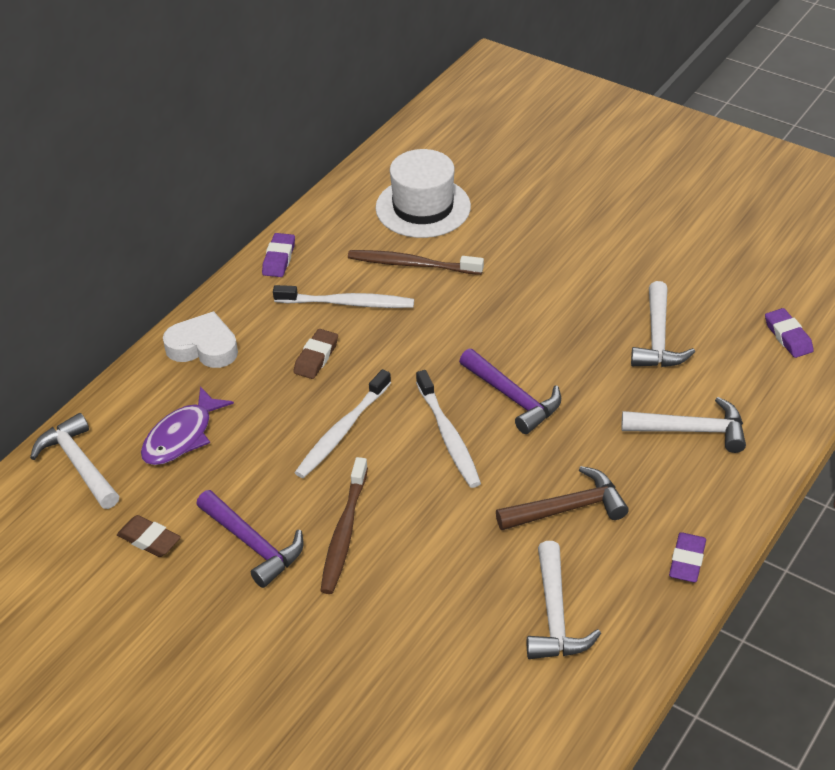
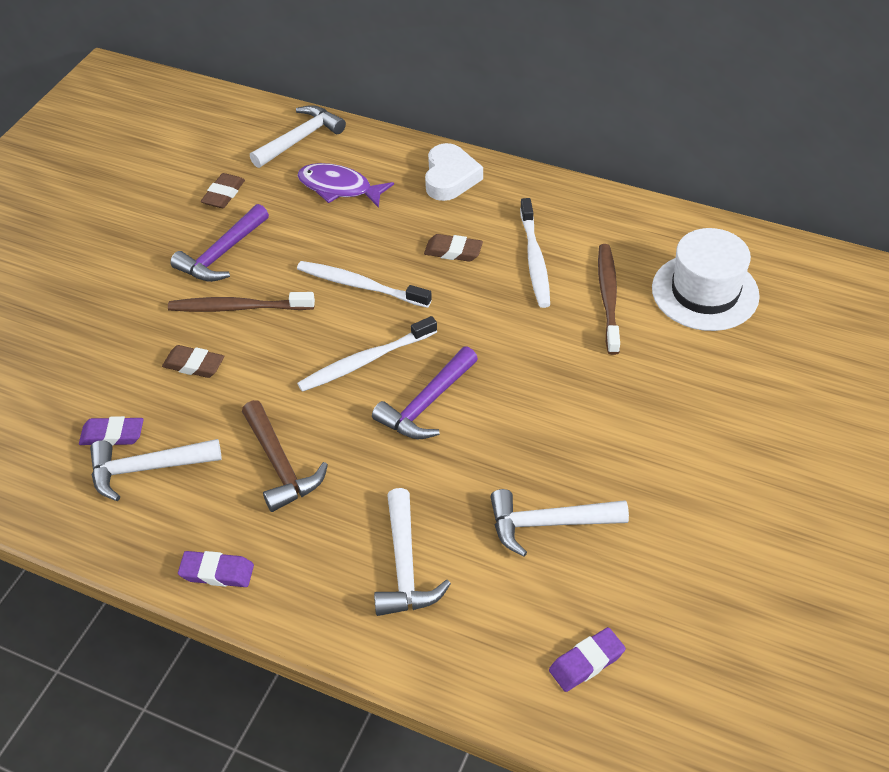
camera: 80 degrees right, 5 degrees up
purple eraser [262,233,295,277] -> purple eraser moved to [79,416,144,446]
none -> brown eraser [162,345,224,378]

